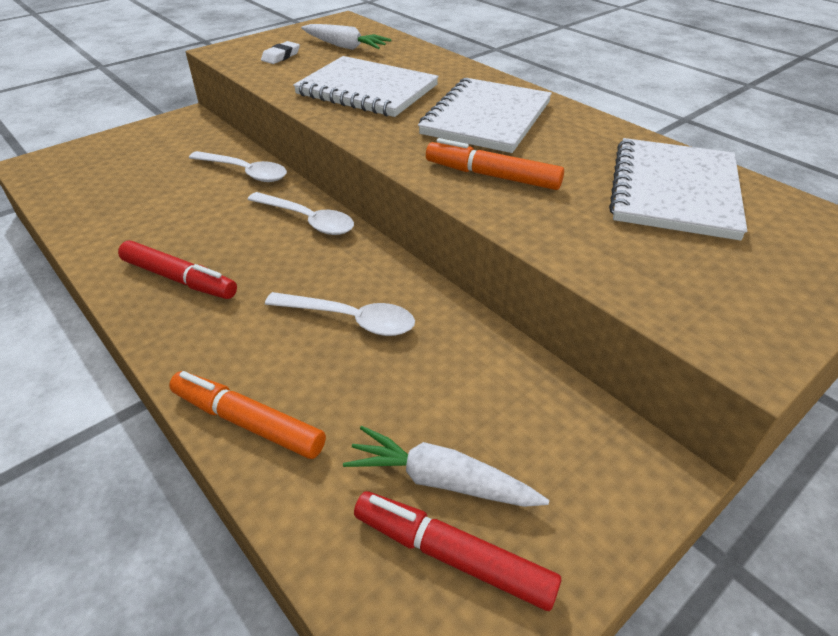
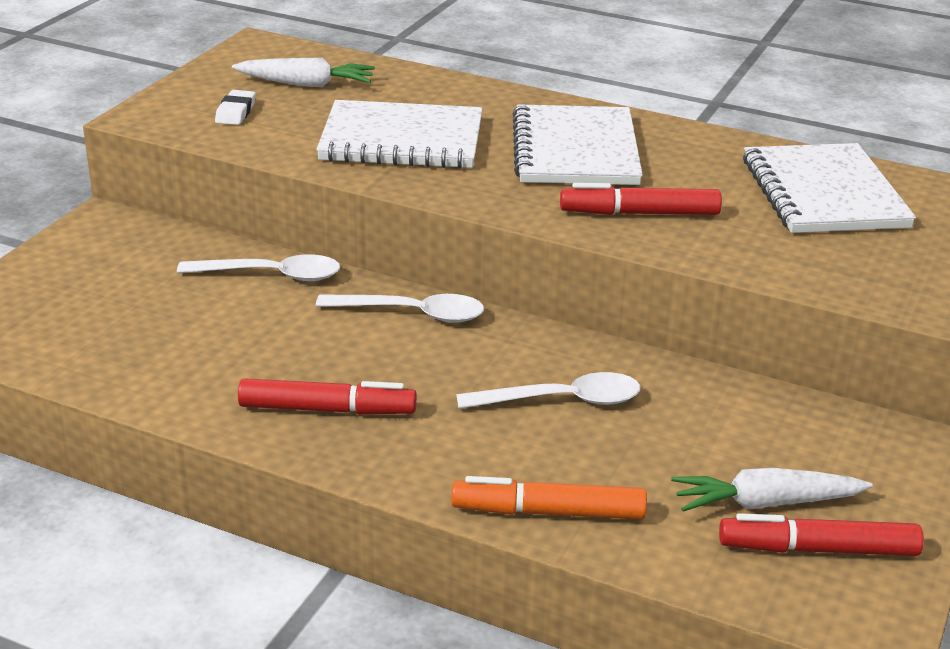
camera: 25 degrees left, 10 degrees down
orange marker [426,138,564,190] -> red marker [560,183,722,215]

